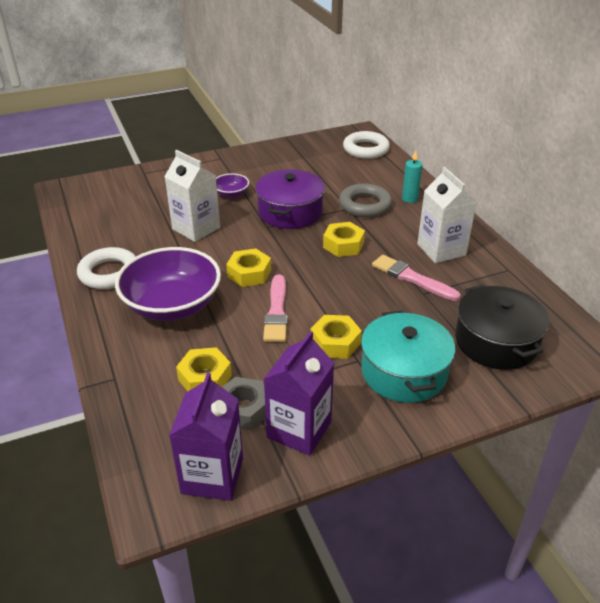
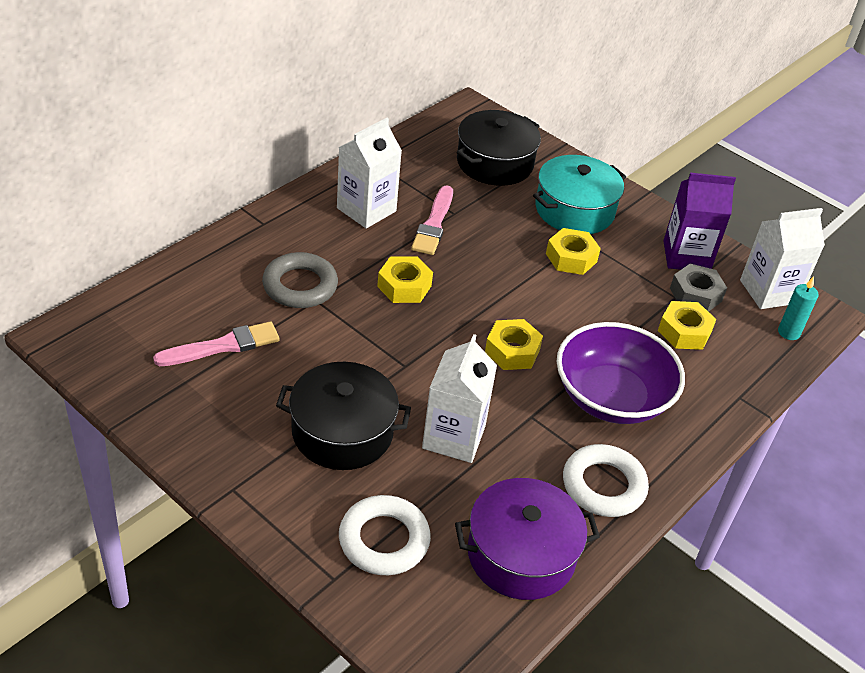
camera: 120 degrees left, 5 degrees up
purple carton [169,372,243,501] -> white carton [740,208,825,309]
purple bowl [216,173,249,198] -> black pot [276,362,411,470]
purple pot [255,169,325,229] -> purple pot moved to [455,478,600,600]
pink brush [263,274,288,342] -> pink brush moved to [153,321,280,366]
white ring [343,131,390,159] -> white ring moved to [339,495,431,575]
turquoise candle [402,150,422,203] -> turquoise candle moved to [778,276,818,340]

